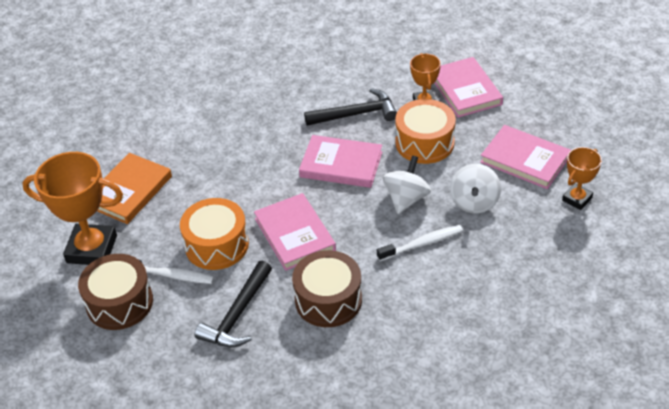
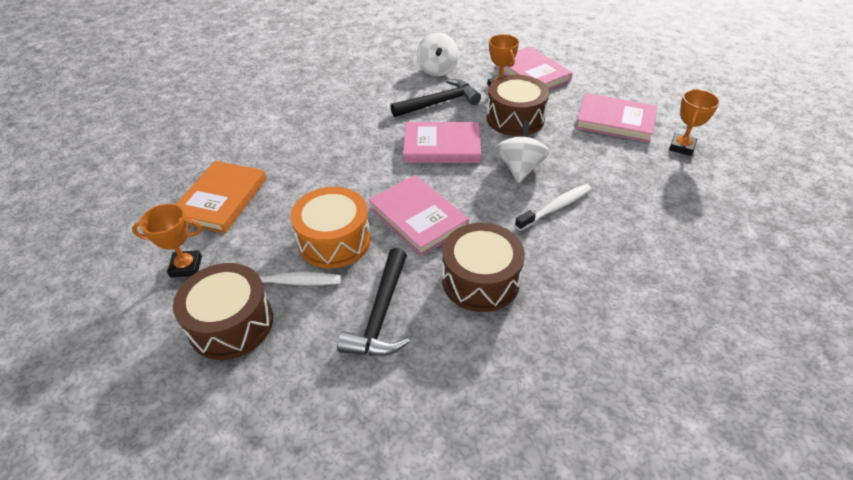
camera: 15 degrees left, 0 degrees up
orange trophy [22,152,123,265] -> orange trophy [132,204,202,278], size x0.54
orange drum [395,99,456,164] -> brown drum [486,75,549,136]
white spinning top [450,164,501,214] -> white spinning top moved to [417,33,459,76]

